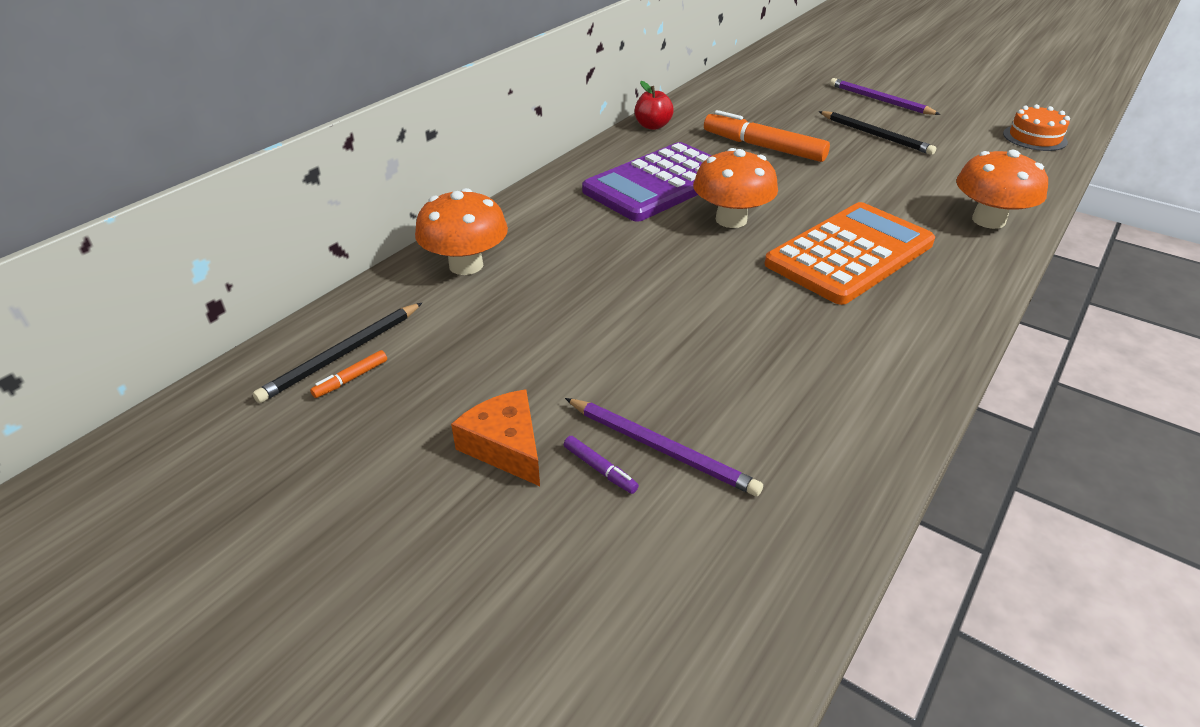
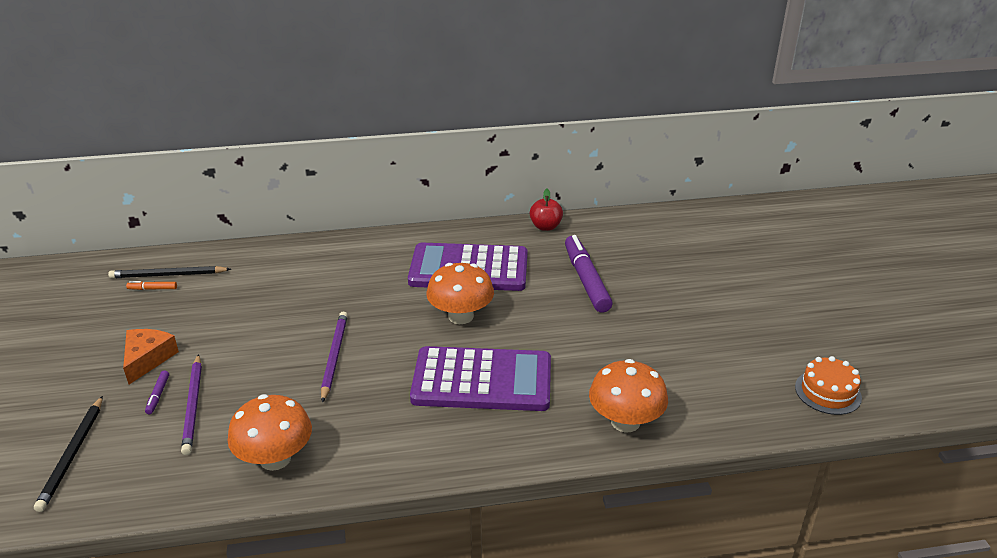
camera: 45 degrees right, 5 degrees down
orange mushroom [415,188,508,275] -> orange mushroom moved to [228,394,312,471]
orange marker [704,110,830,162] -> purple marker [565,235,613,313]
orange calculator [764,202,935,305] -> purple calculator [410,346,551,411]
black pencil [819,111,936,155] -> black pencil moved to [34,396,103,512]
purple pencil [830,78,940,115] -> purple pencil moved to [321,311,348,403]

